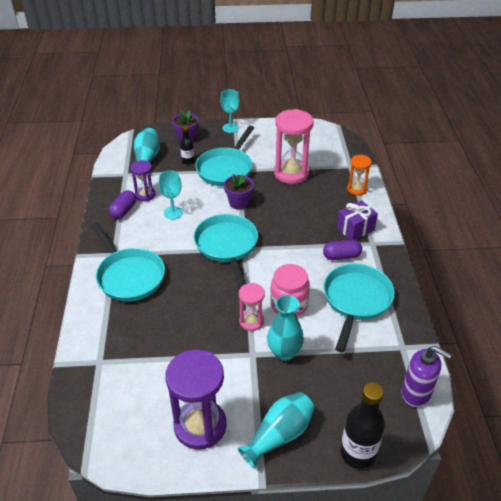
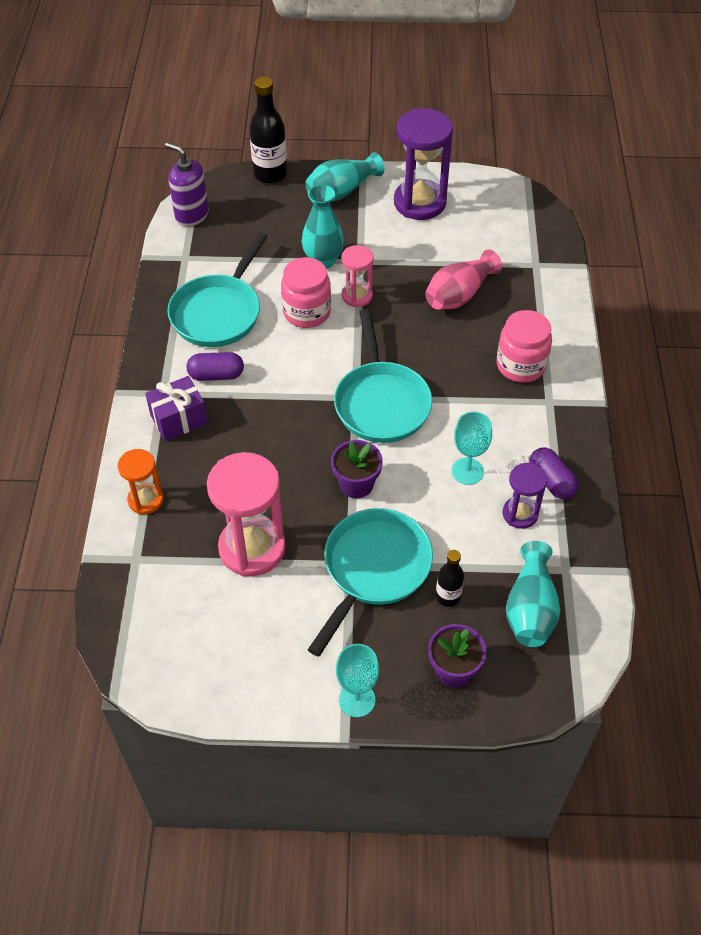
camera: 175 degrees left, 10 degrees up
turquoise pan [91,223,165,302] -> pink jar [497,310,552,383]
purple capsule [109,190,136,219] -> purple capsule turned 60 degrees counterclockwise [529,447,578,499]
none -> pink vase [425,250,502,309]

